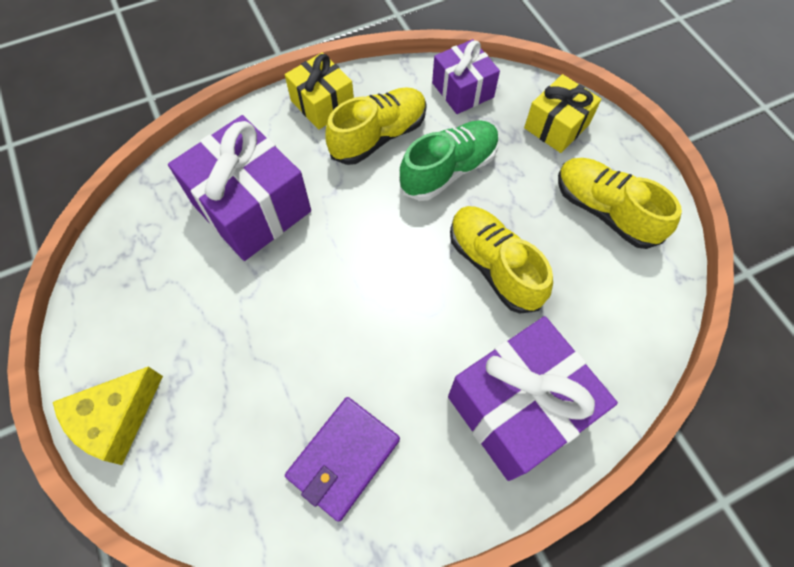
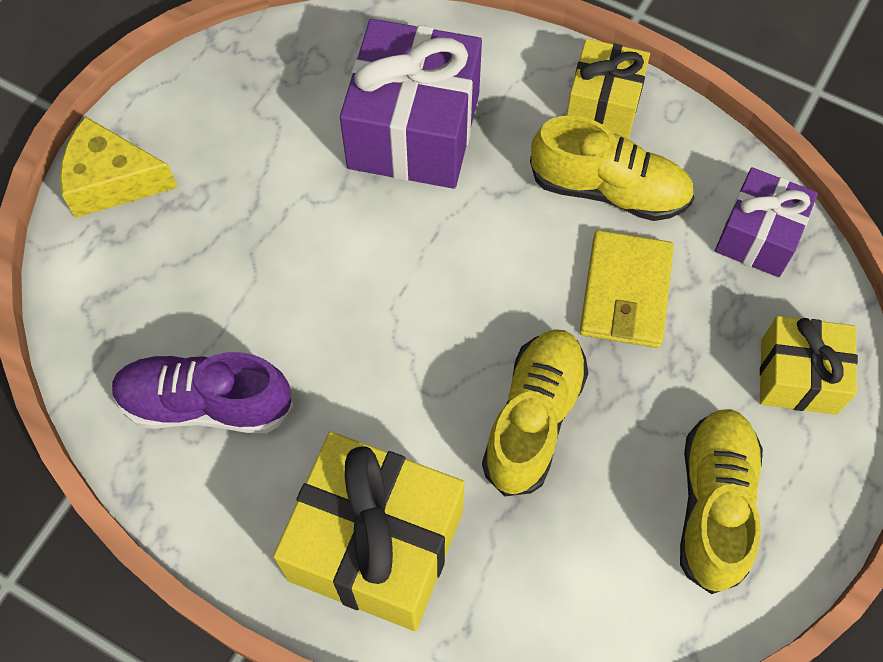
camera: 55 degrees right, 0 degrees up
purple wallet [285,397,400,522] -> purple shoe [112,352,293,433]
green shoe [399,120,499,201] -> yellow wallet [580,230,674,348]
purple gift [448,316,618,481] -> yellow gift [273,431,465,631]

